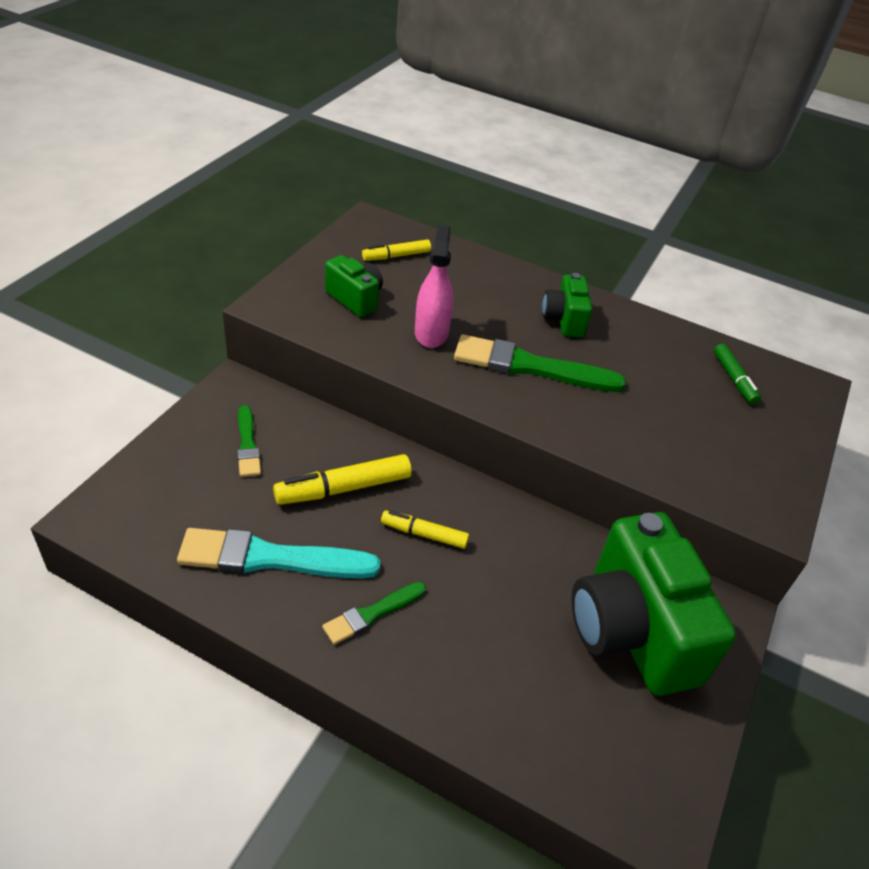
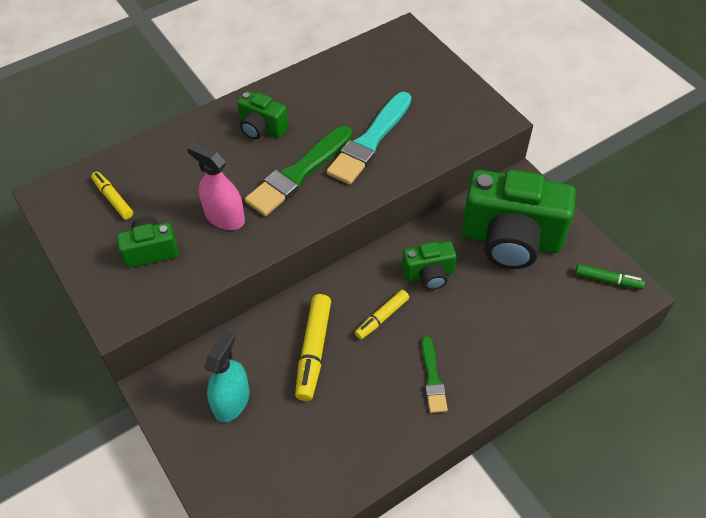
camera: 55 degrees left, 10 degrees up
turquoise brush [177,528,381,579] -> turquoise brush moved to [326,92,412,185]
green brush [237,405,261,477] -> turquoise spray bottle [204,330,250,422]
yellow marker [362,239,431,261] -> yellow marker turned 135 degrees clockwise [91,172,133,219]
green marker [714,344,761,404] -> green marker moved to [575,264,645,289]
none -> green camera [402,241,456,290]

